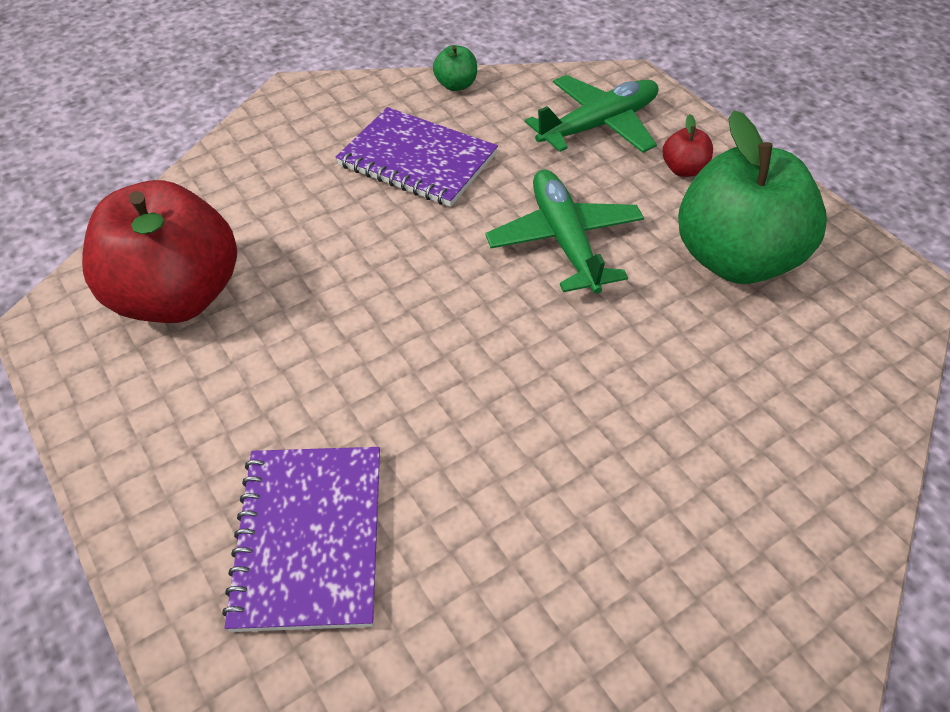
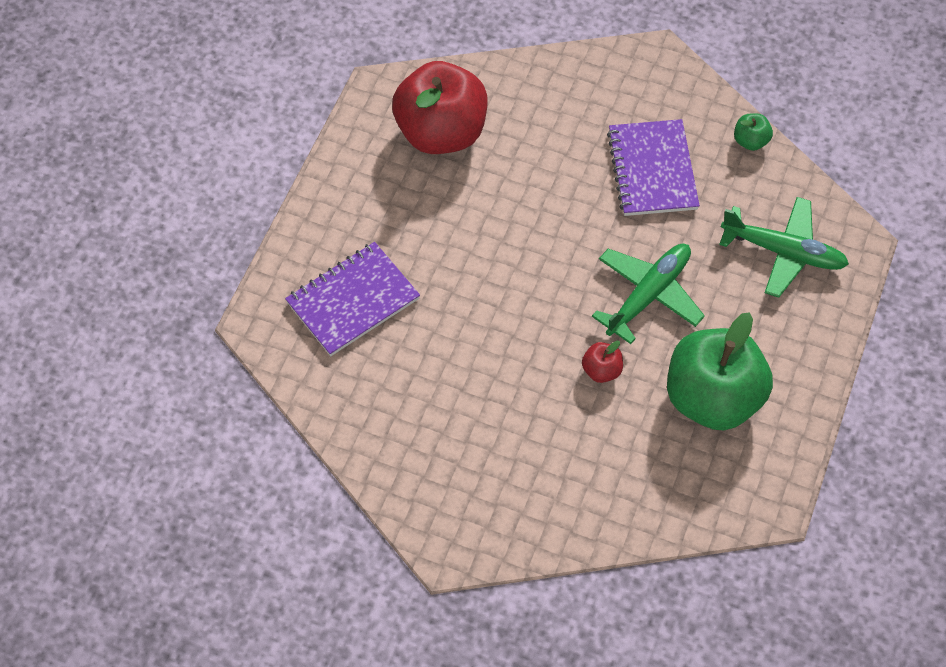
camera: 55 degrees right, 10 degrees up
red apple [662,114,713,177] -> red apple moved to [582,341,623,383]

